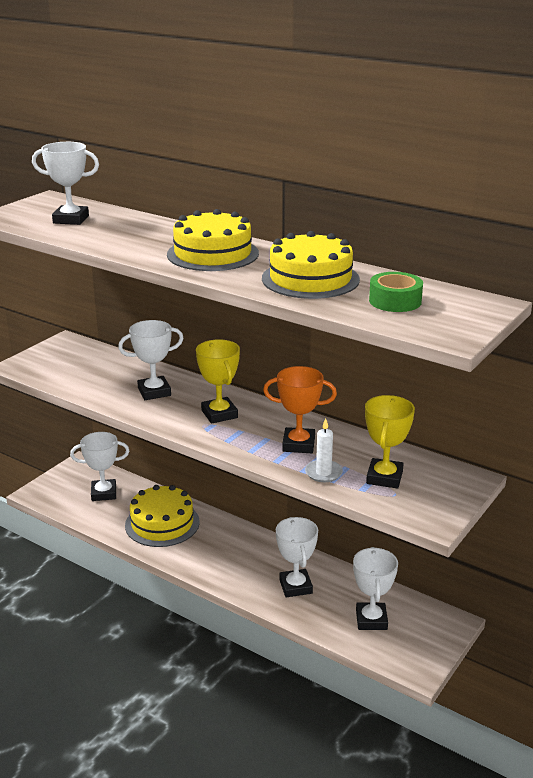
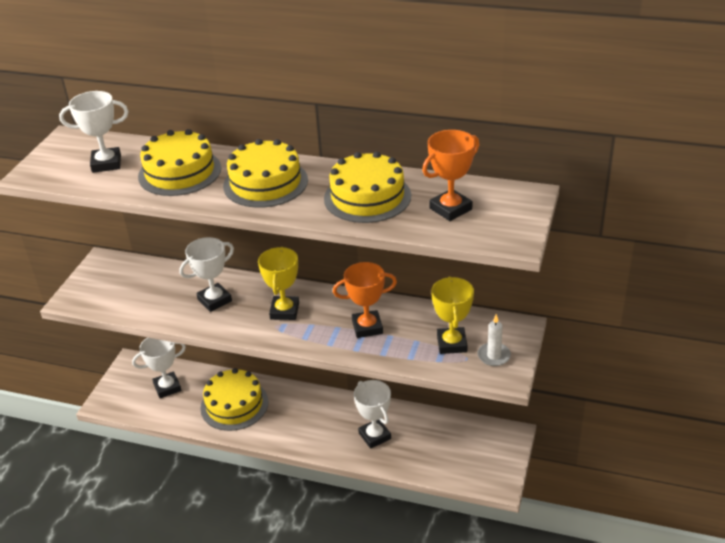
camera: 15 degrees left, 10 degrees up
yellow trophy [196,339,240,424] -> yellow trophy turned 45 degrees clockwise [258,247,299,320]
white candle [305,418,343,482] -> white candle moved to [477,314,511,366]
white trophy [353,547,398,630] -> none
green tape [369,272,423,312] -> orange trophy [422,130,479,221]
none -> yellow cake [138,129,221,196]

